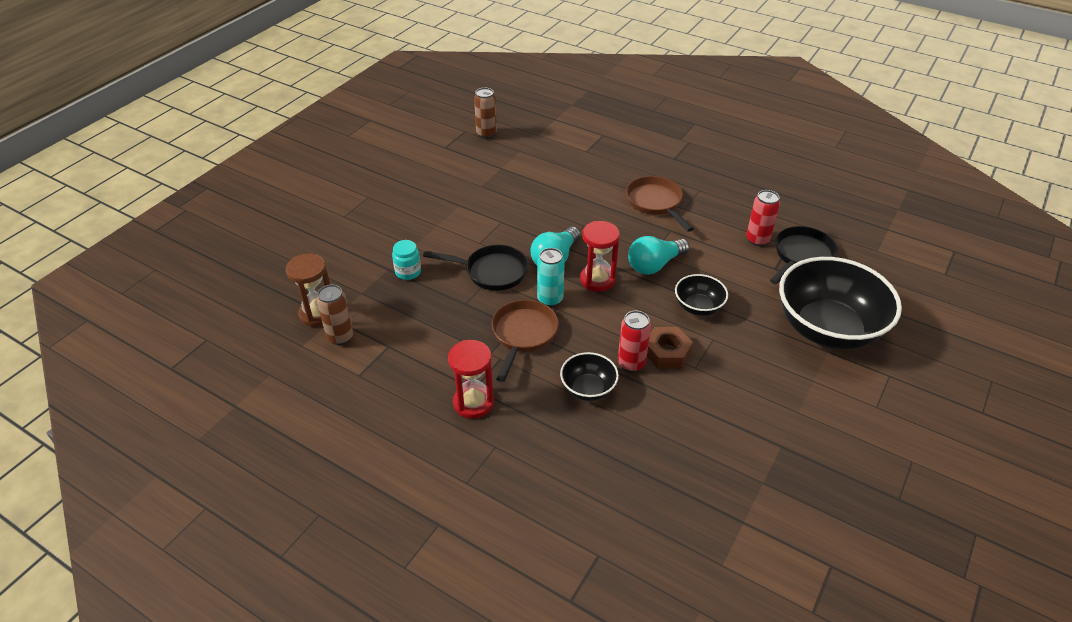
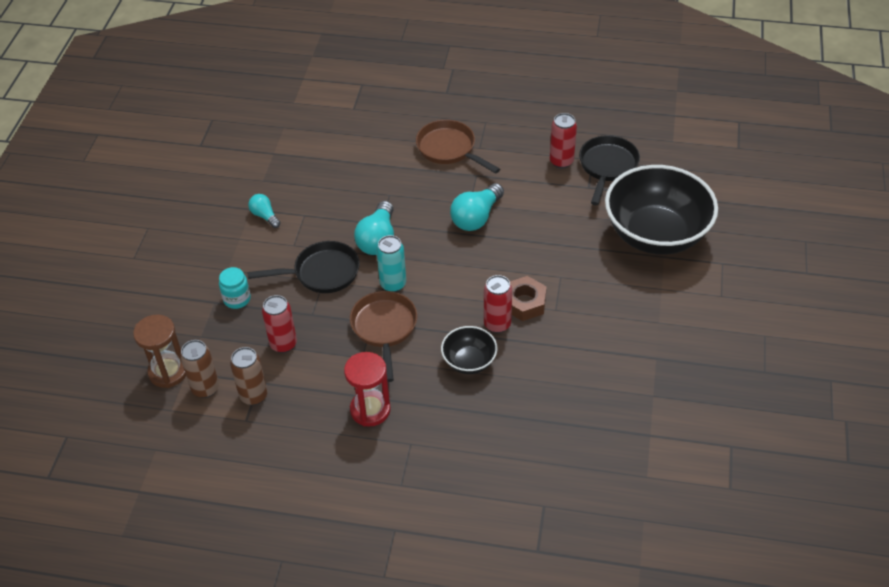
camera: 20 degrees left, 5 degrees up
brown can [474,88,497,139] -> brown can moved to [230,347,268,405]
red hourglass [580,221,620,292] -> none
black bowl [675,274,728,316] -> none
none -> turquoise light bulb [248,194,280,228]
none -> red can [262,295,297,353]

